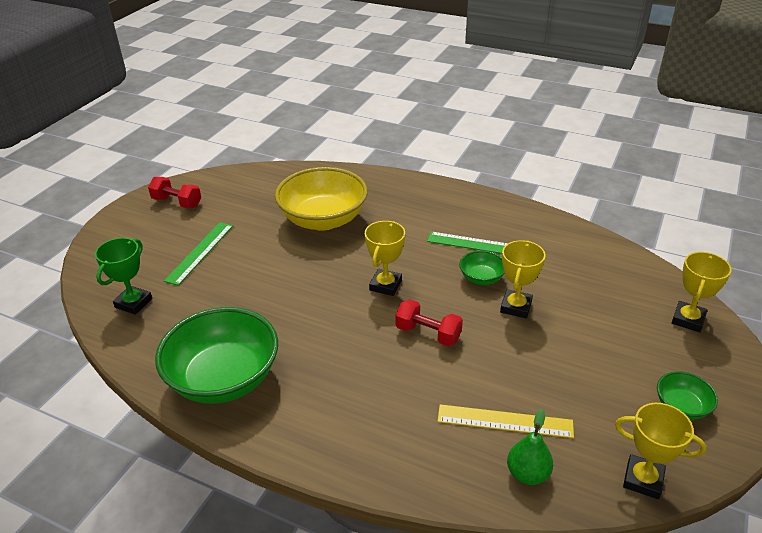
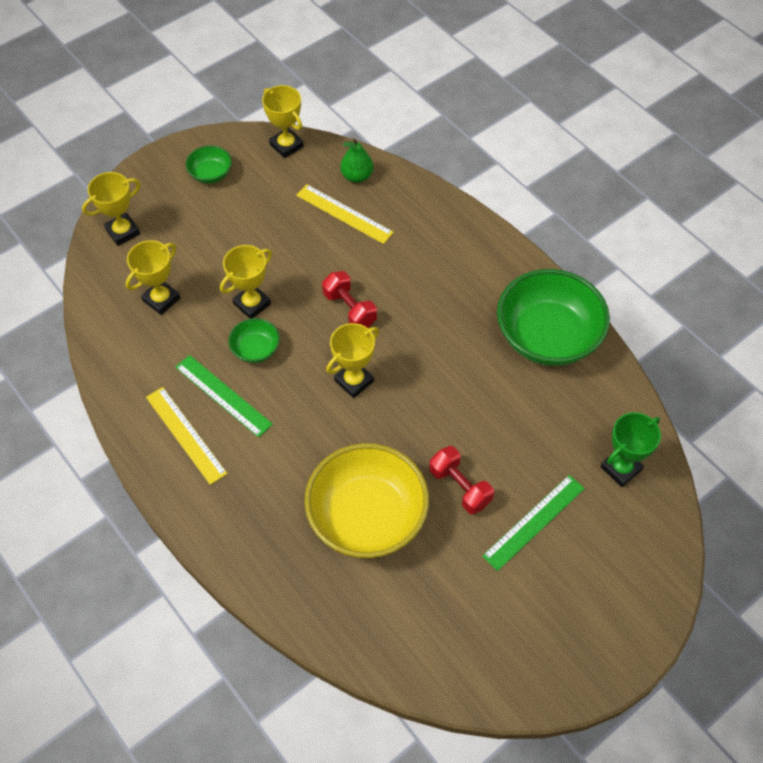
camera: 155 degrees left, 20 degrees up
red dumbbell [148,177,201,208] -> red dumbbell moved to [429,446,494,514]
none -> yellow trophy [125,240,180,315]
none -> yellow ruler [146,387,228,485]

